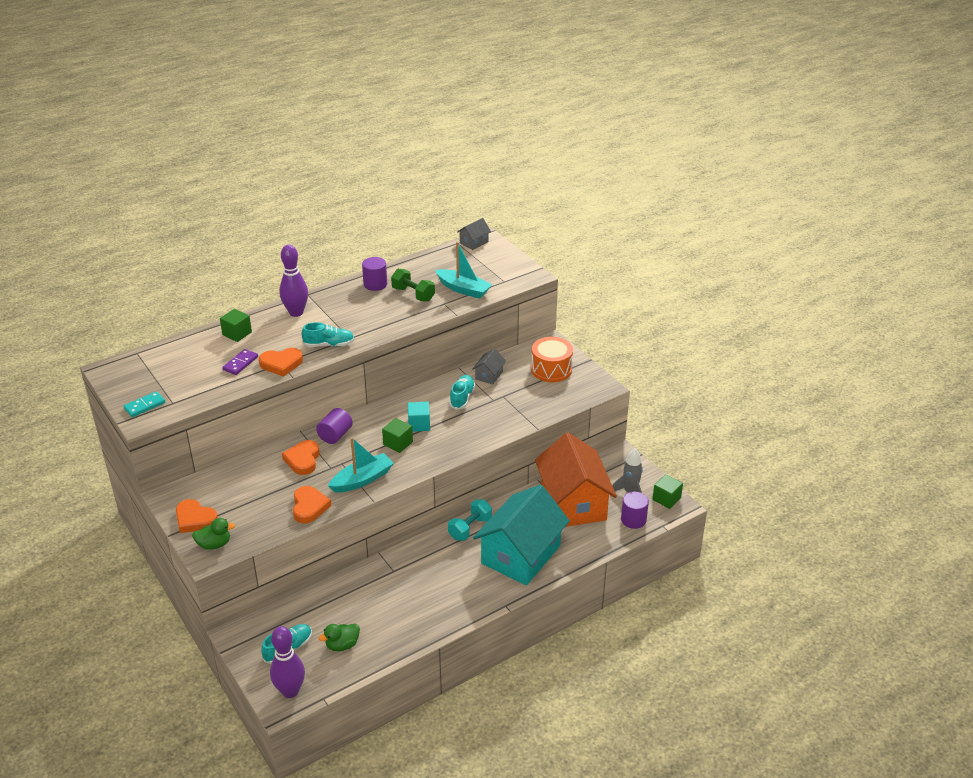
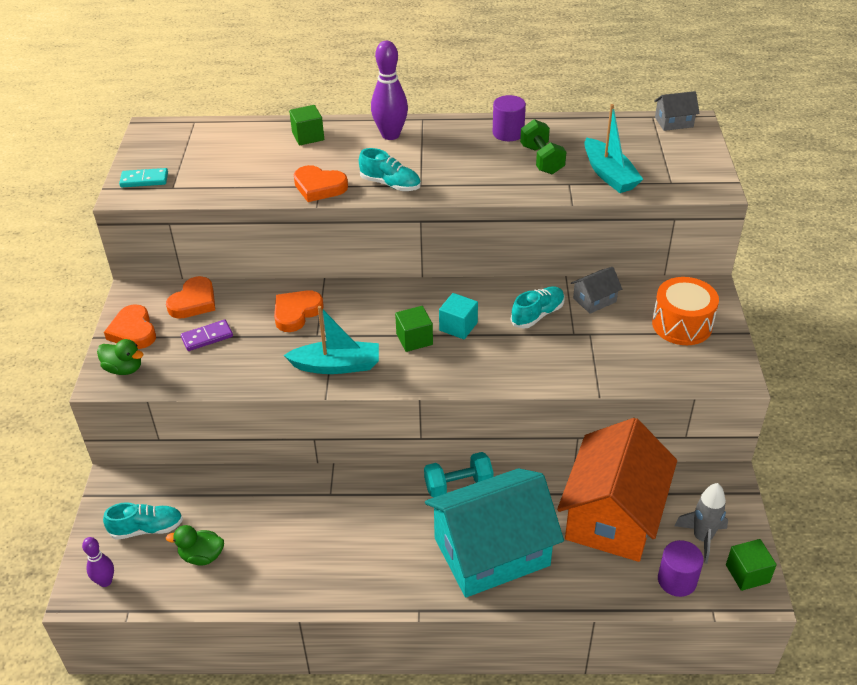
camera: 35 degrees right, 5 degrees up
purple domino [222,349,258,375] -> purple domino moved to [181,320,233,351]
purple bowling pin [270,626,305,698] -> purple bowling pin [82,537,114,587], size x0.58
orange heart [293,486,331,524] -> orange heart moved to [166,276,215,319]
purple cylinder [316,408,353,444] -> none

